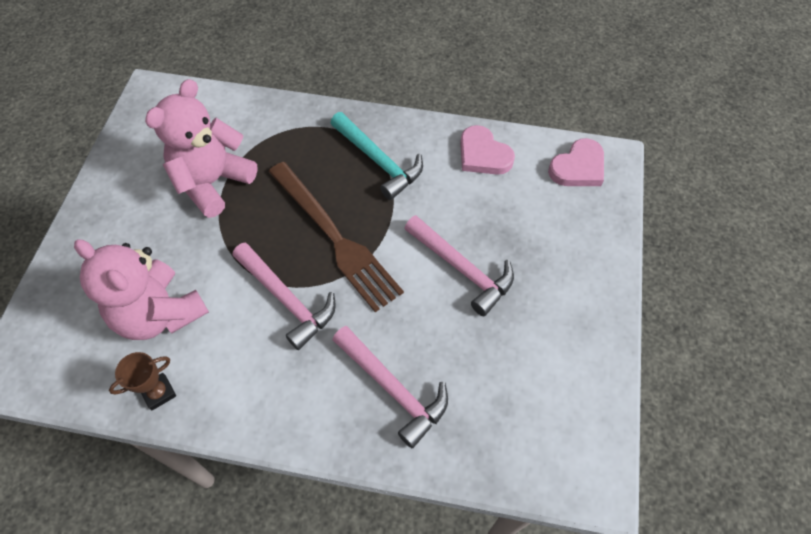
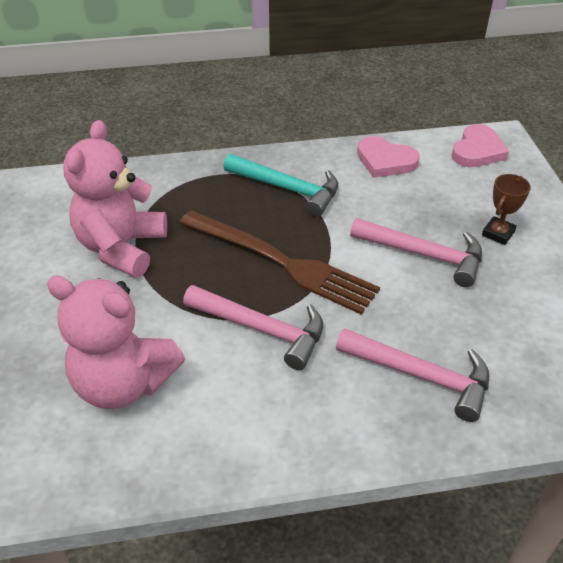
camera: 20 degrees left, 15 degrees down
brown trophy [109,352,176,410] -> brown trophy moved to [482,174,531,245]

